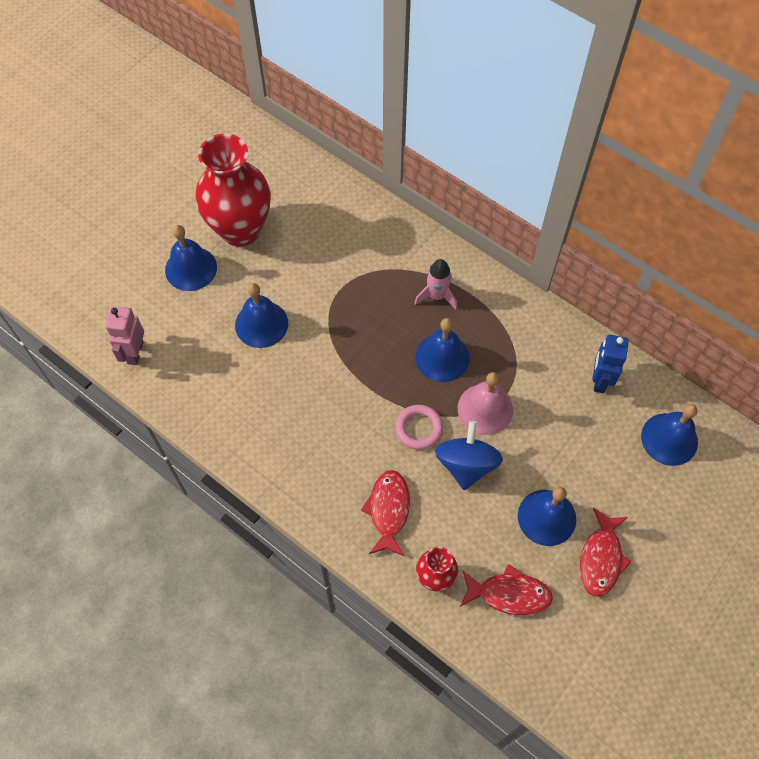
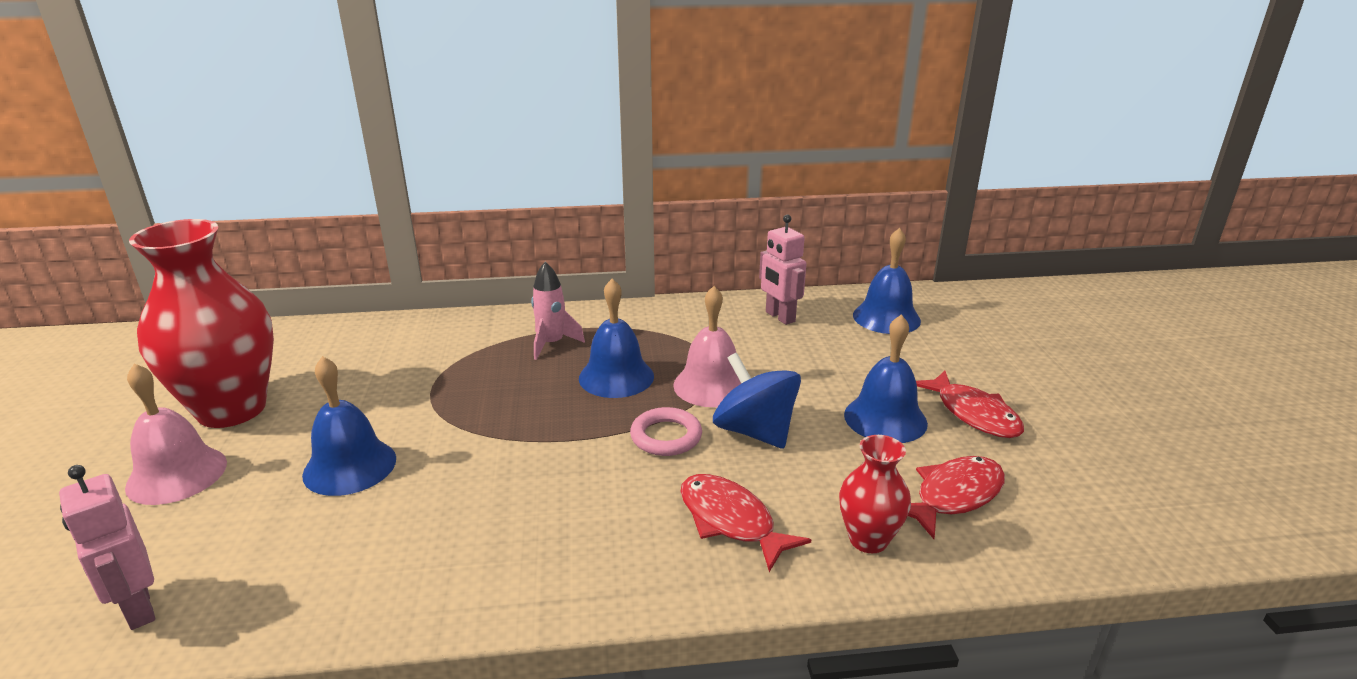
camera: 45 degrees left, 35 degrees down
blue bell [165,225,217,291] -> pink bell [125,363,227,505]
blue robot [592,335,629,393] -> pink robot [759,215,806,325]

